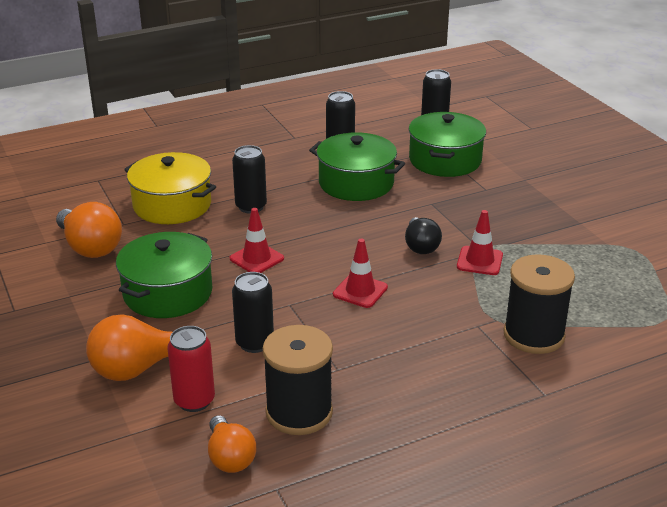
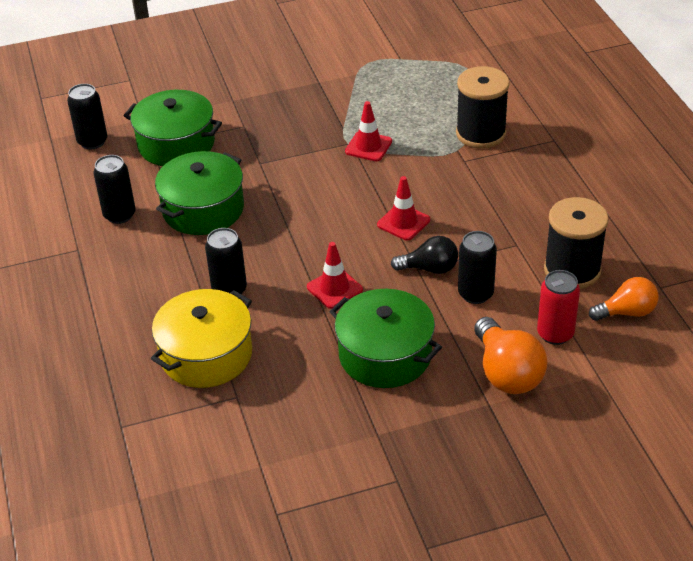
camera: 80 degrees left, 10 degrees up
orange light bulb [56,202,122,258] -> none
black light bulb [405,217,442,254] -> black light bulb moved to [391,236,458,274]

